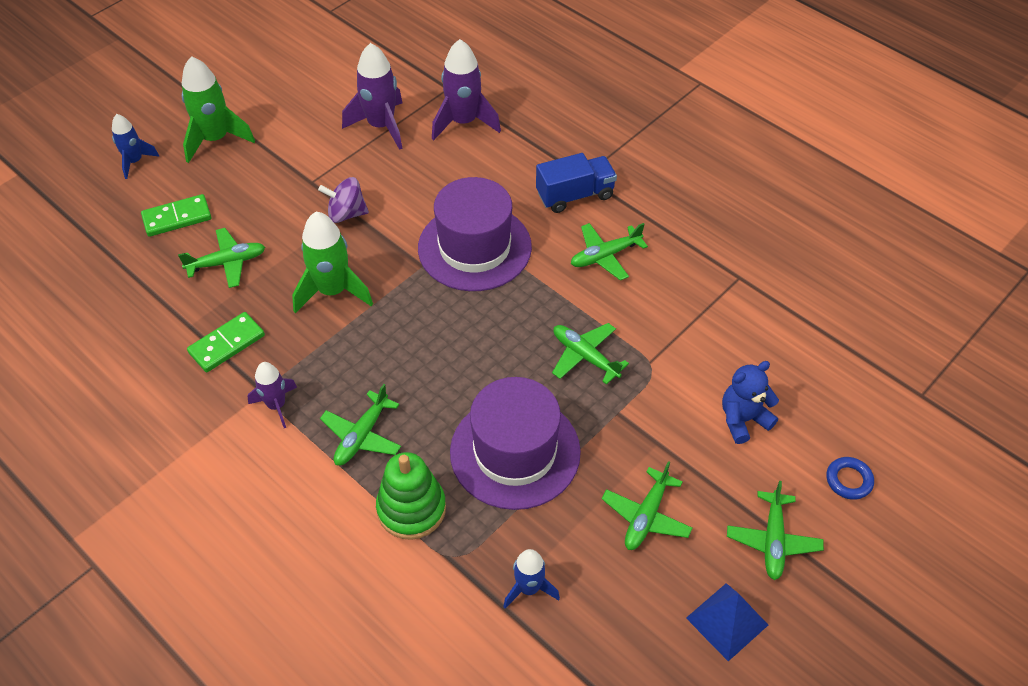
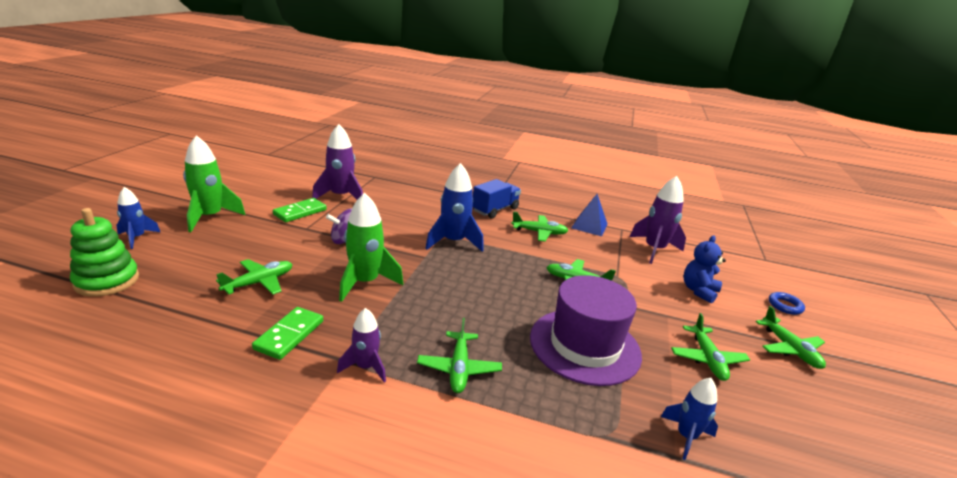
camera: 30 degrees left, 25 degrees down
green domino [141,194,211,237] -> green domino moved to [273,198,327,222]
green stacking toy [376,452,446,540] -> green stacking toy moved to [70,208,139,297]
purple hat [418,177,532,291] -> blue rocket [425,163,484,252]
purple rocket [432,39,501,141] -> purple rocket moved to [630,176,686,264]
green plane [571,223,648,281] -> green plane turned 120 degrees counterclockwise [511,211,569,242]
blue pyramid [686,583,768,661] -> blue pyramid moved to [571,194,608,237]

